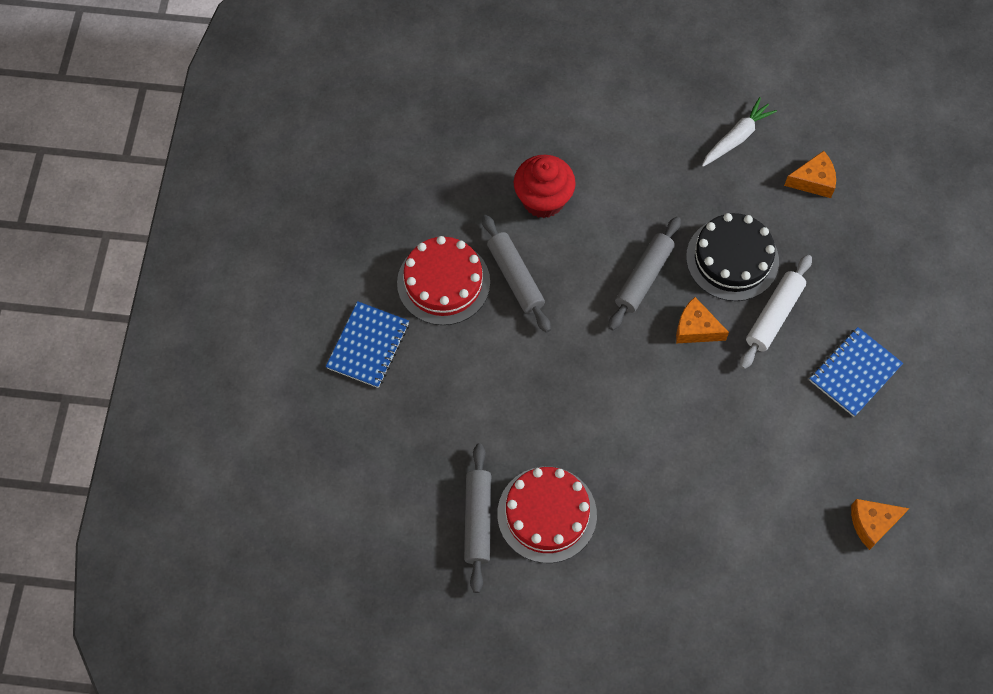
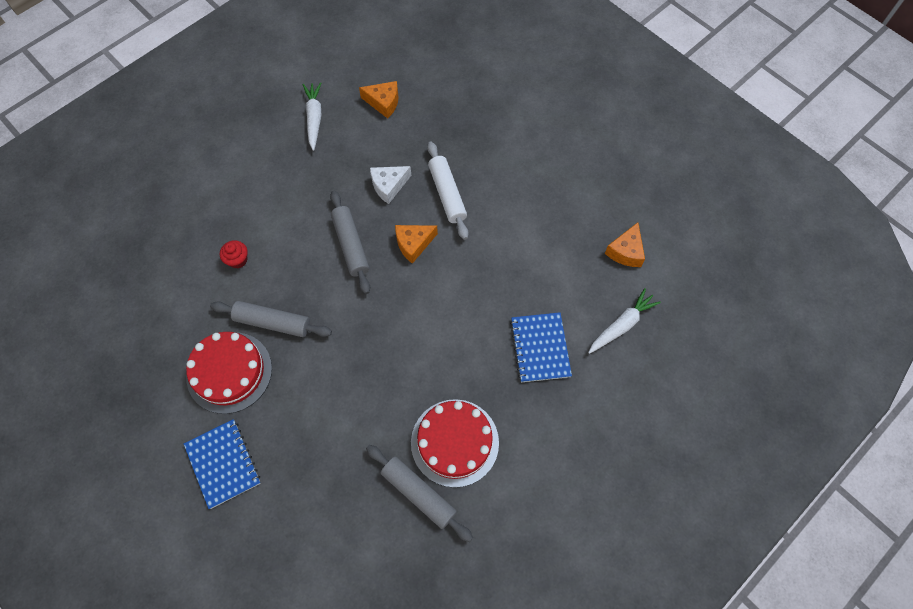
camera: 50 degrees left, 0 degrees up
red cupcake [514,155,576,218] -> red cupcake [220,240,248,269], size x0.51
black cake [686,213,779,301] -> white cheese [370,166,411,204]
orange cheese [784,151,836,198] -> orange cheese turned 75 degrees clockwise [359,81,399,119]
blue notebook [809,327,903,417] -> blue notebook moved to [510,312,572,382]
none -> white carrot [588,288,661,354]

